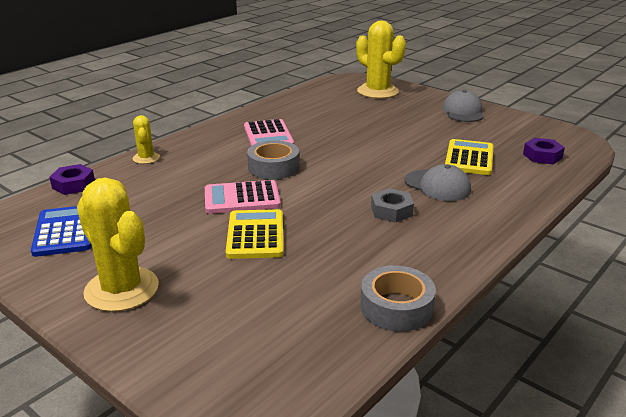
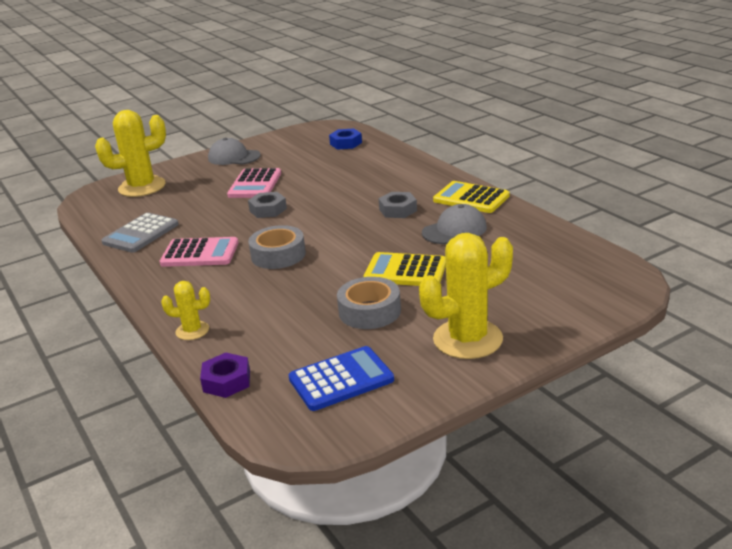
camera: 70 degrees left, 0 degrees up
blue calculator [31,206,92,257] -> blue calculator turned 150 degrees clockwise [289,346,394,411]
pink calculator [205,180,281,214] -> pink calculator moved to [227,168,281,198]
grey tape [360,265,436,332] -> grey tape moved to [337,277,401,329]
grey cap [405,164,471,201] -> grey cap moved to [422,204,487,244]
yellow calculator [445,139,494,175] -> yellow calculator moved to [433,181,510,213]
purple nut [523,138,565,164] -> blue nut [329,128,362,150]
none -> grey calculator [101,213,179,253]
none -> grey nut [248,192,287,218]

